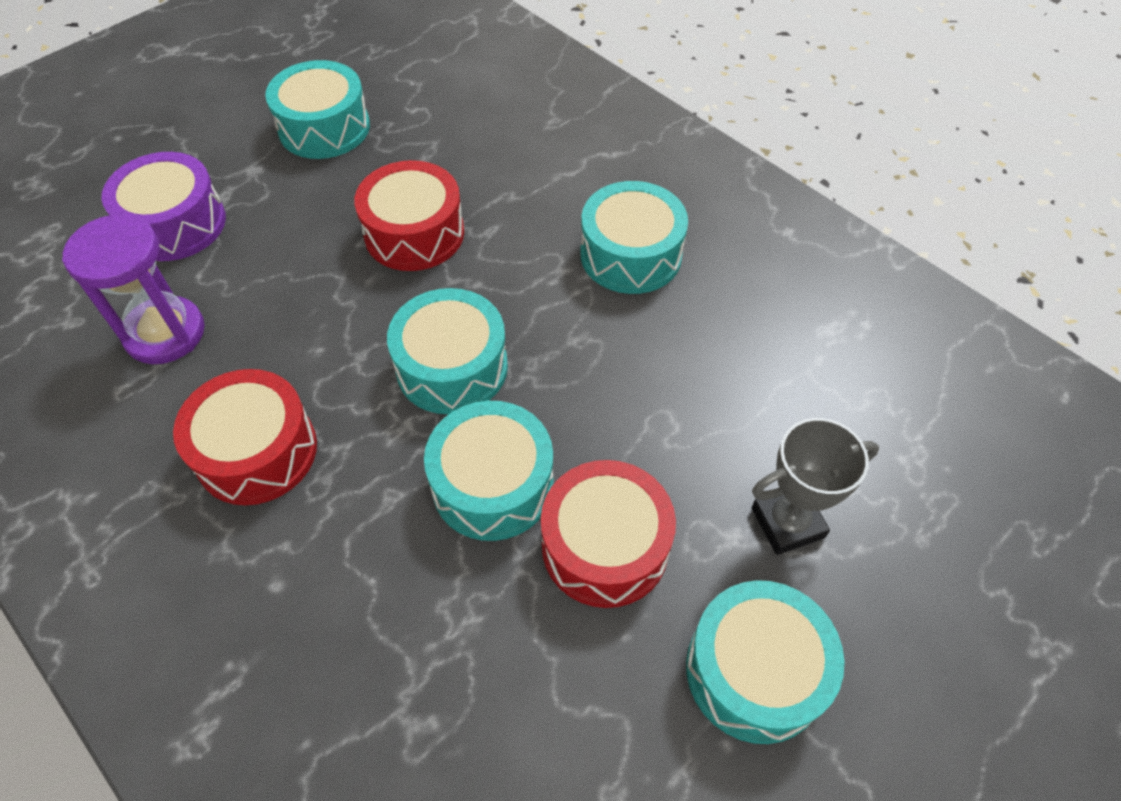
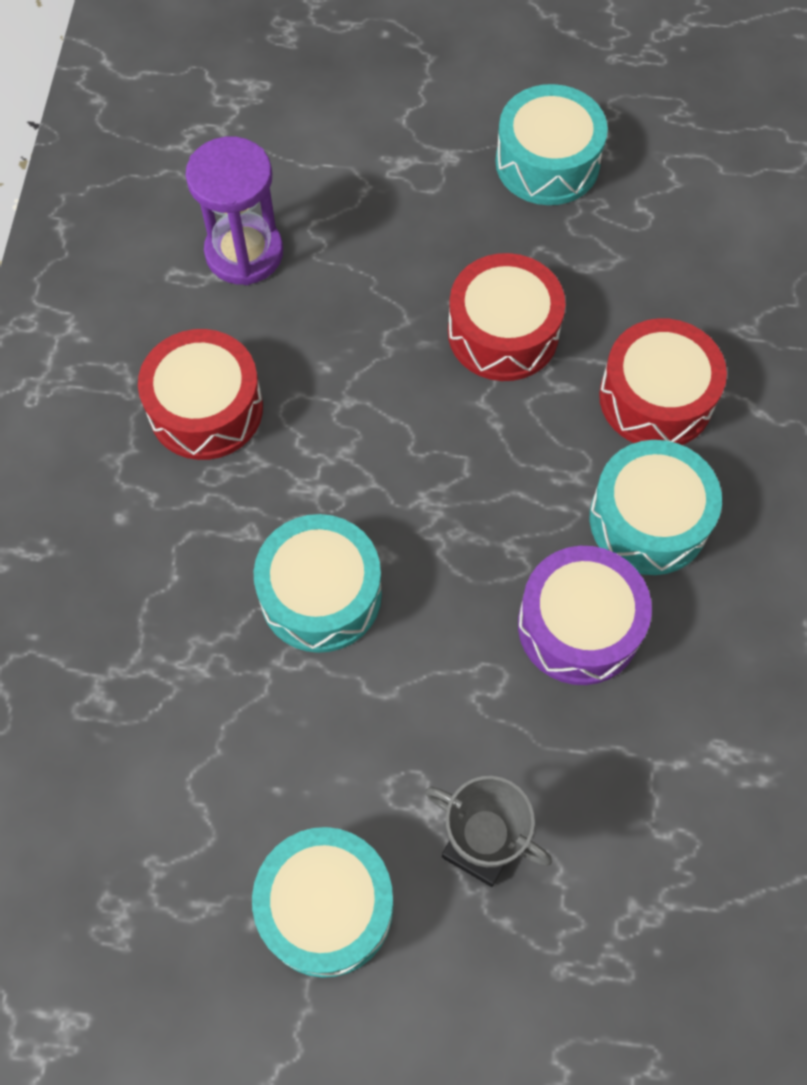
camera: 50 degrees right, 10 degrees up
purple drum [101,152,226,261] -> purple drum moved to [518,546,652,685]
turquoise drum [387,288,508,414] -> none
red drum [541,460,676,608] -> red drum moved to [599,318,727,445]

